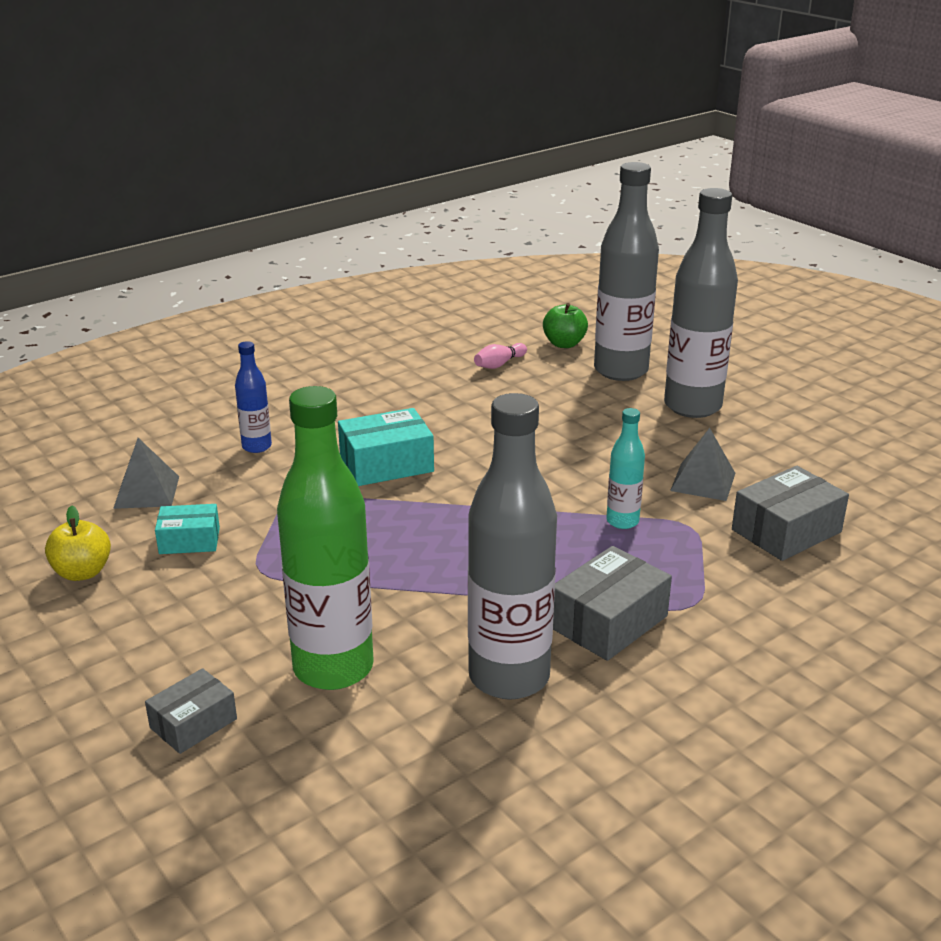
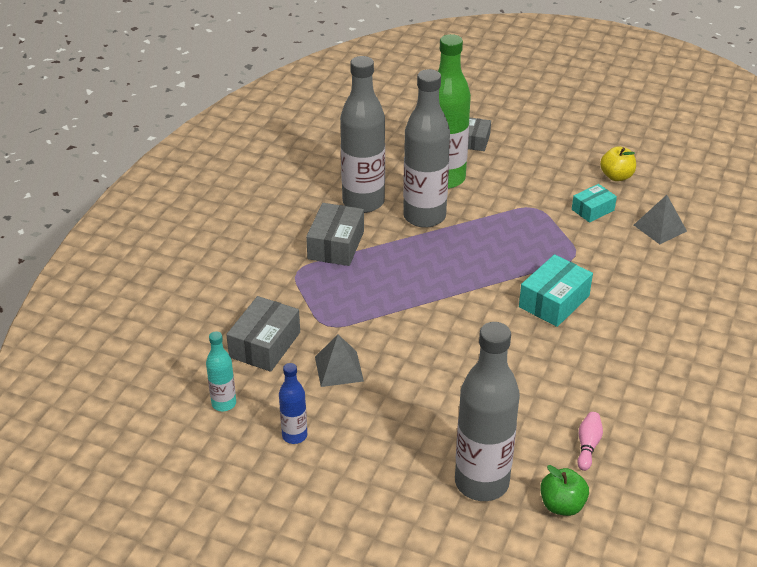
camera: 150 degrees right, 10 degrees up
blue bottle [235,341,272,453] -> blue bottle moved to [279,363,307,444]
turquoise bottle [606,408,645,529] -> turquoise bottle moved to [206,331,236,411]
grey bottle [664,188,738,418] -> grey bottle moved to [403,69,450,228]

